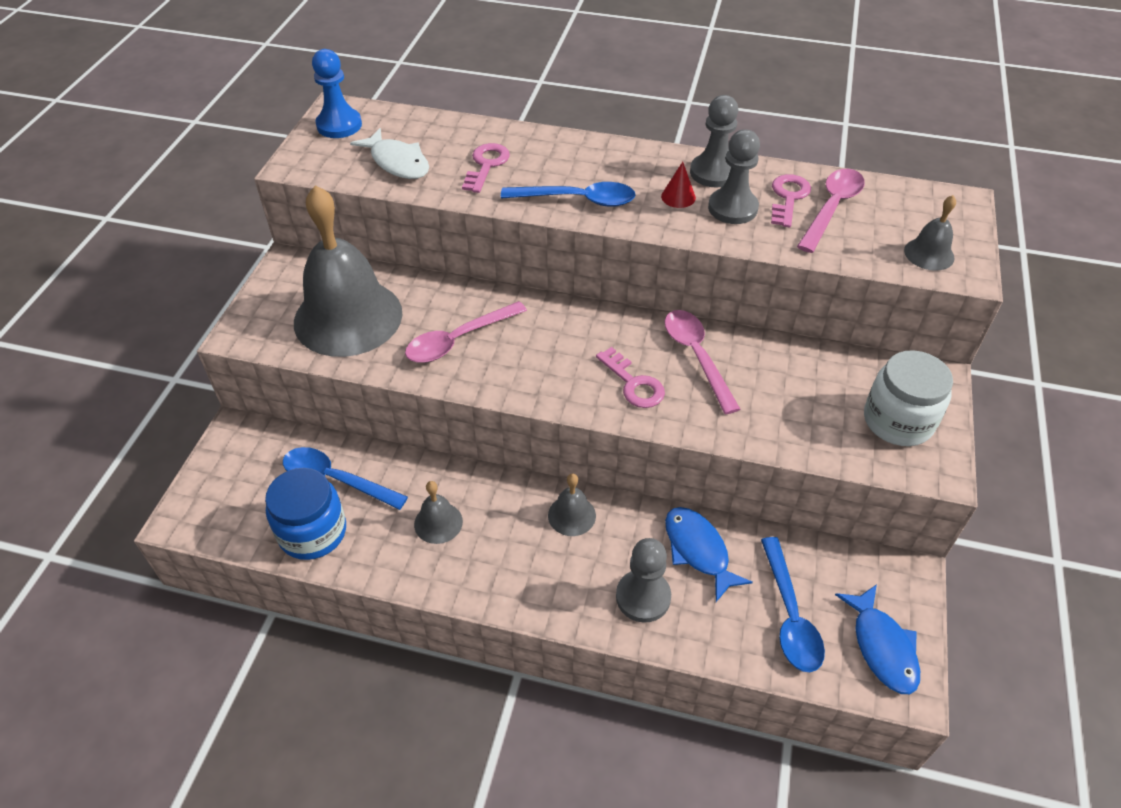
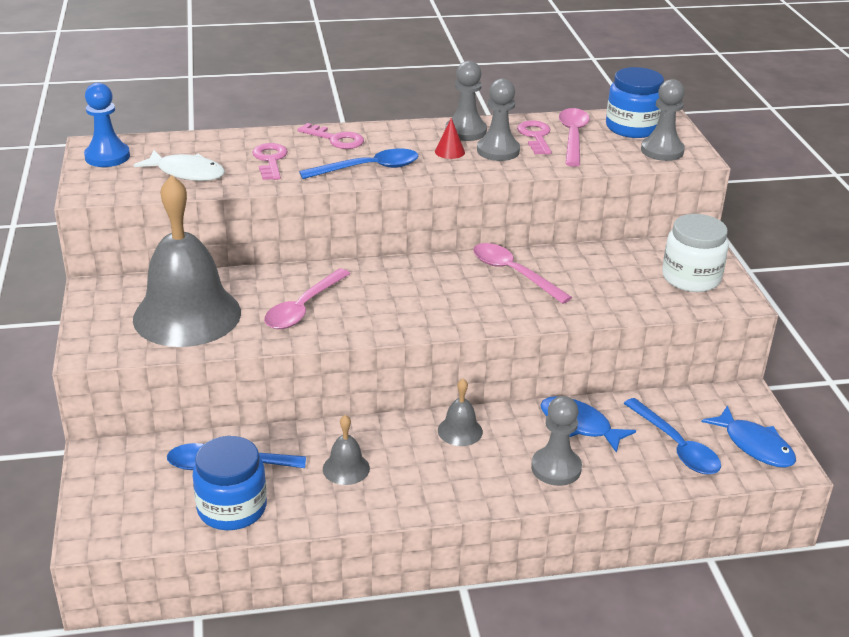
camera: 25 degrees left, 15 degrees down
pink key [596,347,665,408] -> pink key moved to [297,123,364,149]
grey bell [904,195,956,271] -> grey pawn [641,79,685,161]
none -> blue jar [606,67,664,138]

